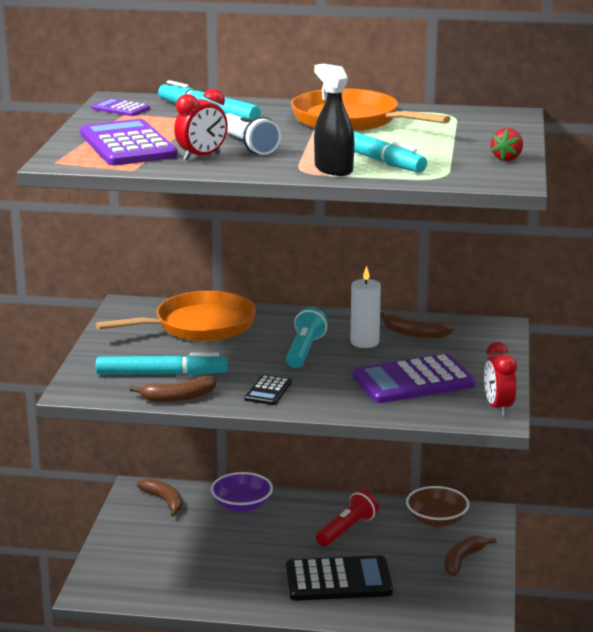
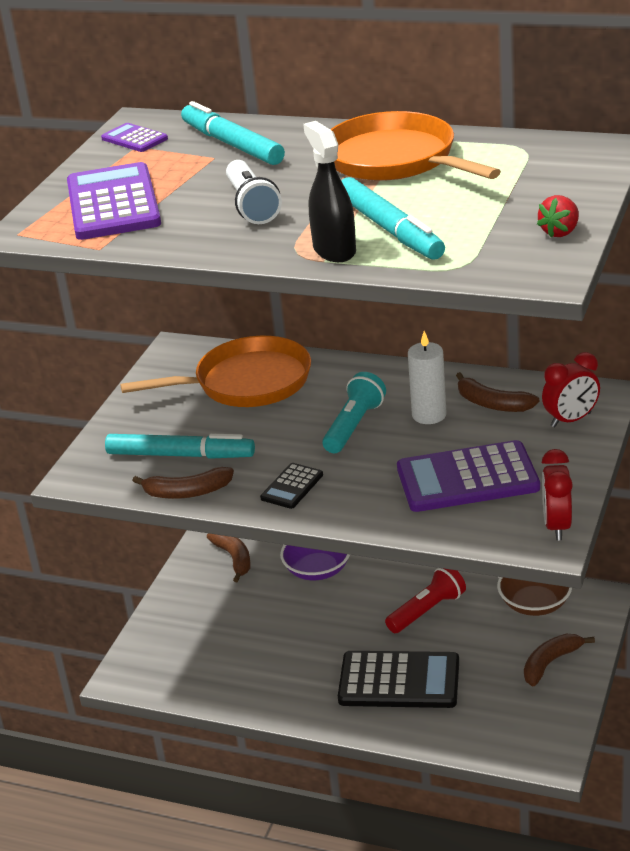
camera: 15 degrees right, 10 degrees up
red clock [174,89,228,161] -> red clock moved to [542,352,600,427]

